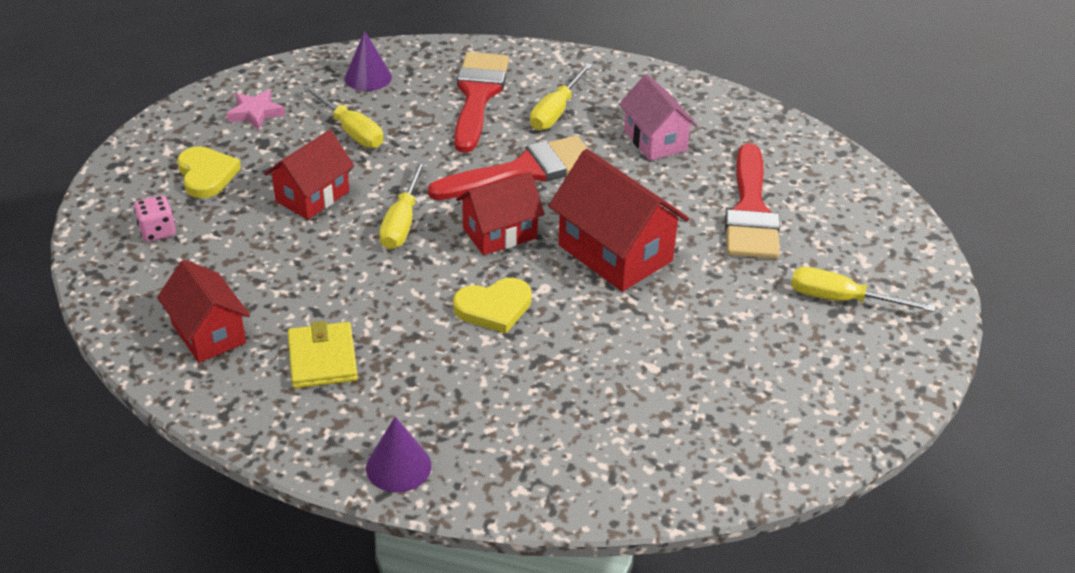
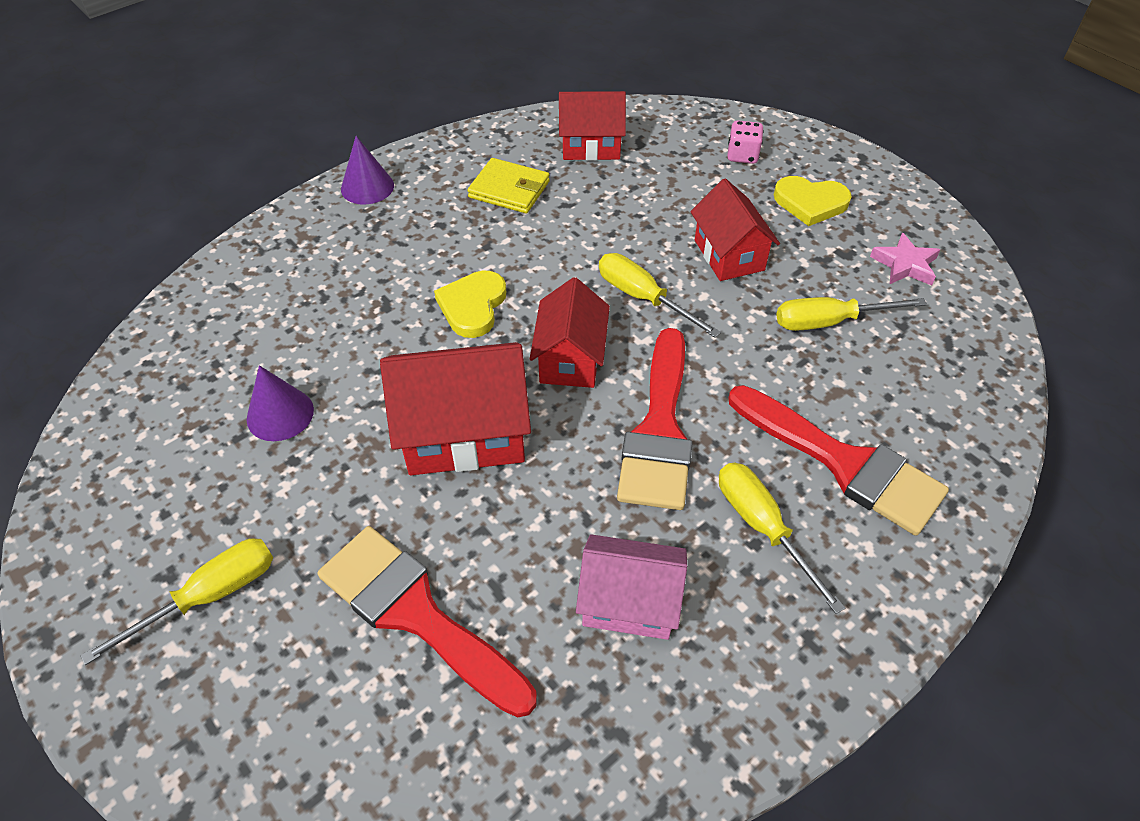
camera: 125 degrees right, 10 degrees up
purple cone [344,31,392,91] -> purple cone moved to [247,365,314,441]

